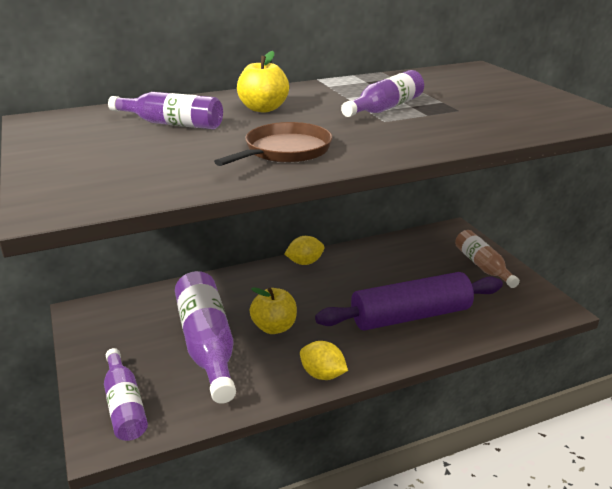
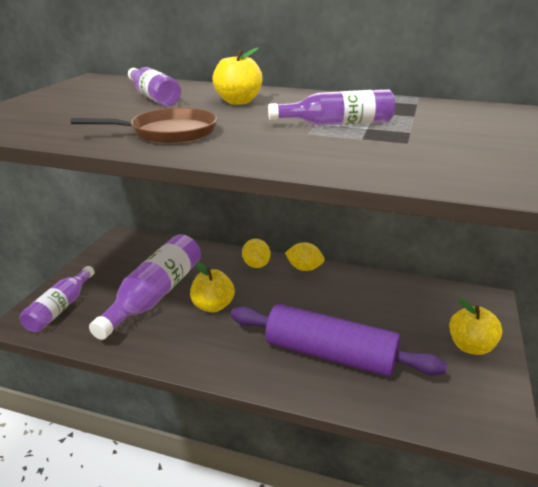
camera: 40 degrees right, 0 degrees up
yellow lemon [300,341,348,380] -> yellow lemon moved to [242,239,270,268]
brown bottle [455,230,520,288] -> yellow apple [449,298,502,355]

